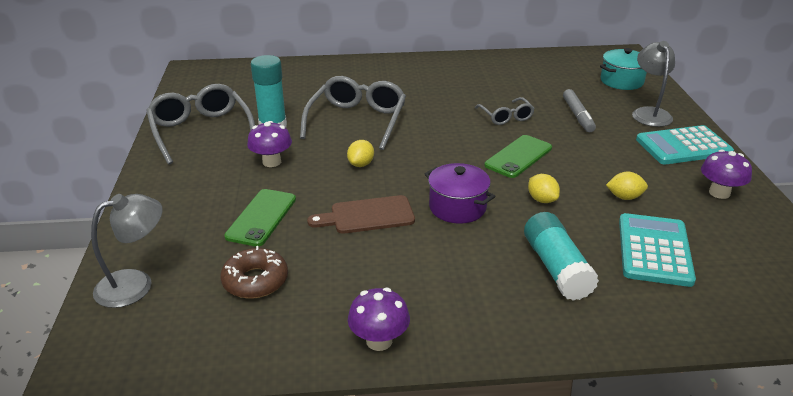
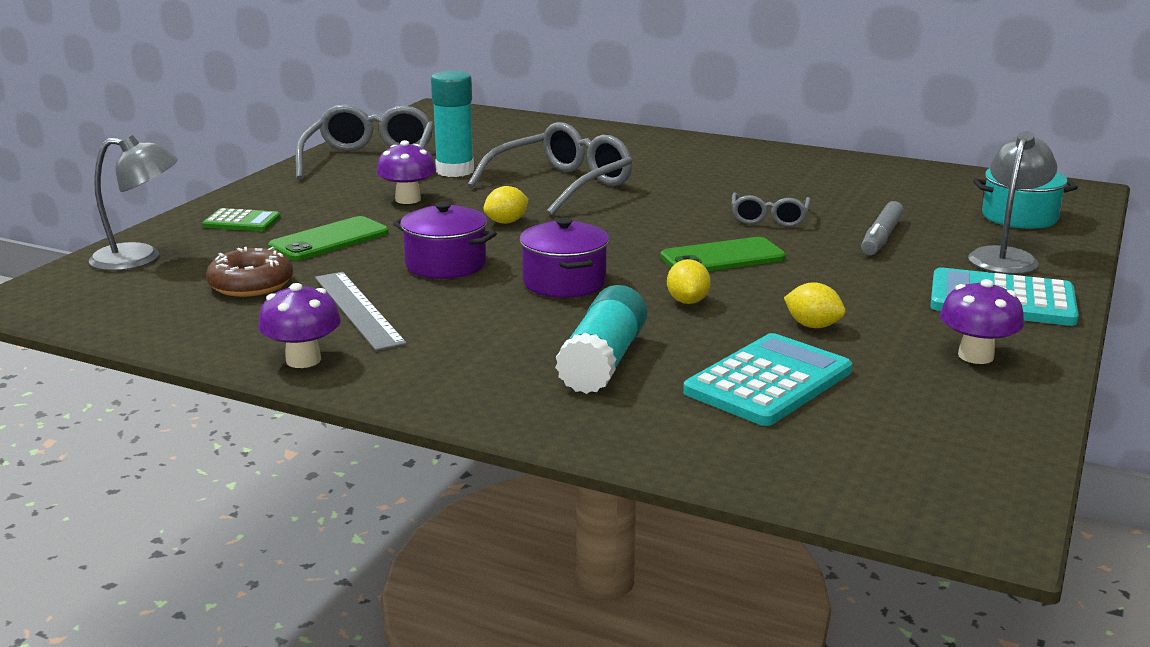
camera: 30 degrees right, 10 degrees down
brown cutting board [307,195,415,234] -> purple pot [393,201,497,279]
none -> green calculator [202,208,281,231]
none -> grey ruler [315,272,407,351]

